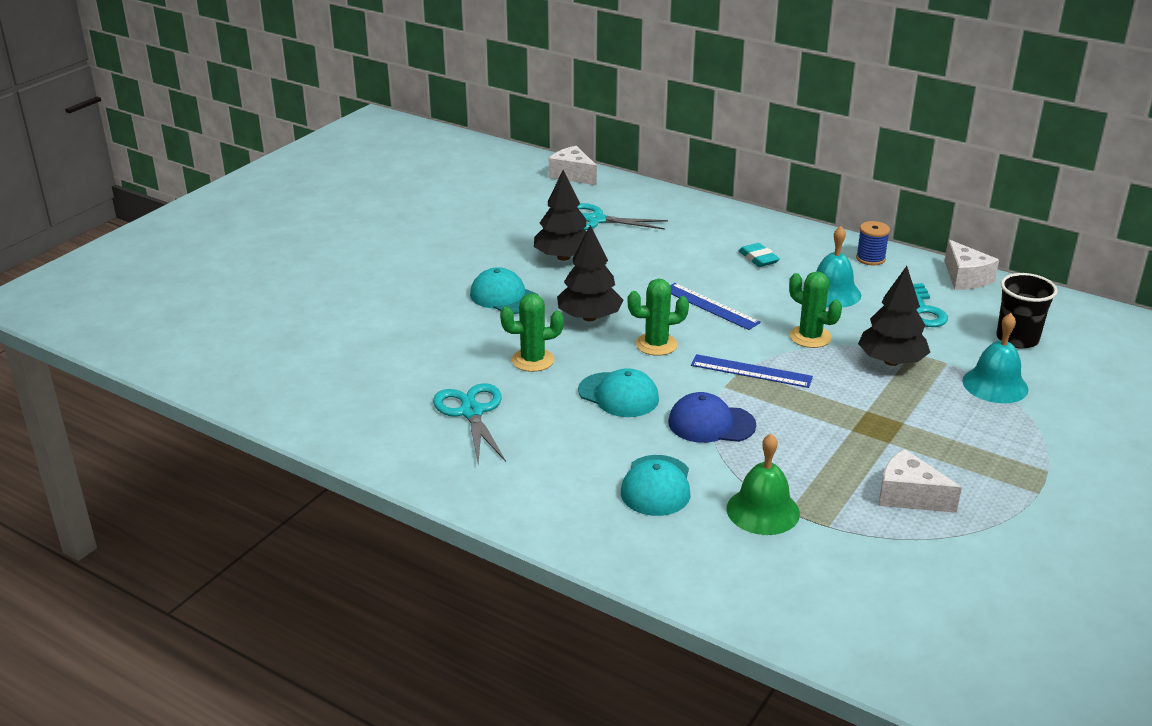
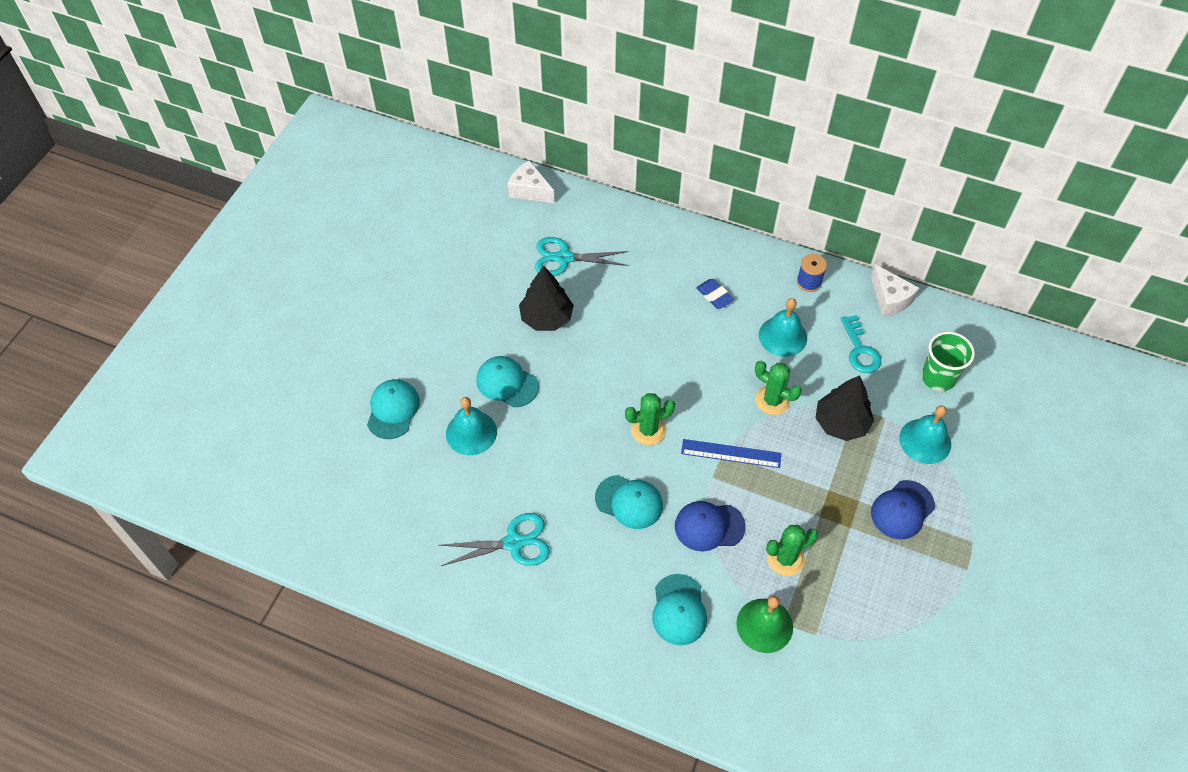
camera: 10 degrees left, 25 degrees up
turquoise scissors [433,383,506,464] -> turquoise scissors turned 105 degrees clockwise [439,513,550,566]
green cactus [500,293,564,372] -> green cactus moved to [766,525,818,576]
black tree [557,225,624,321] -> none
blue ruler [670,283,761,330] -> none
turquoise eraser [739,243,780,267] -> blue eraser [696,279,734,309]
white cheese [879,449,962,513] -> none
black cup [996,273,1058,349] -> green cup [921,332,975,391]
none -> turquoise cap [367,379,420,439]
none -> turquoise bell [446,397,497,455]
none -> blue cap [871,480,935,540]

